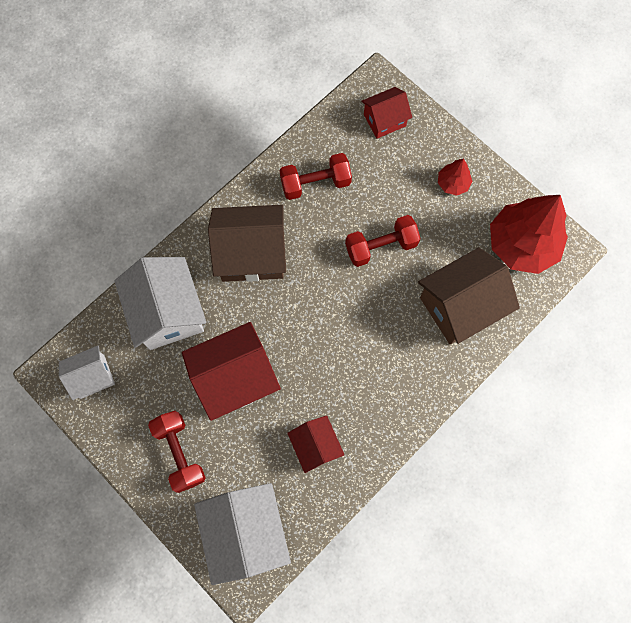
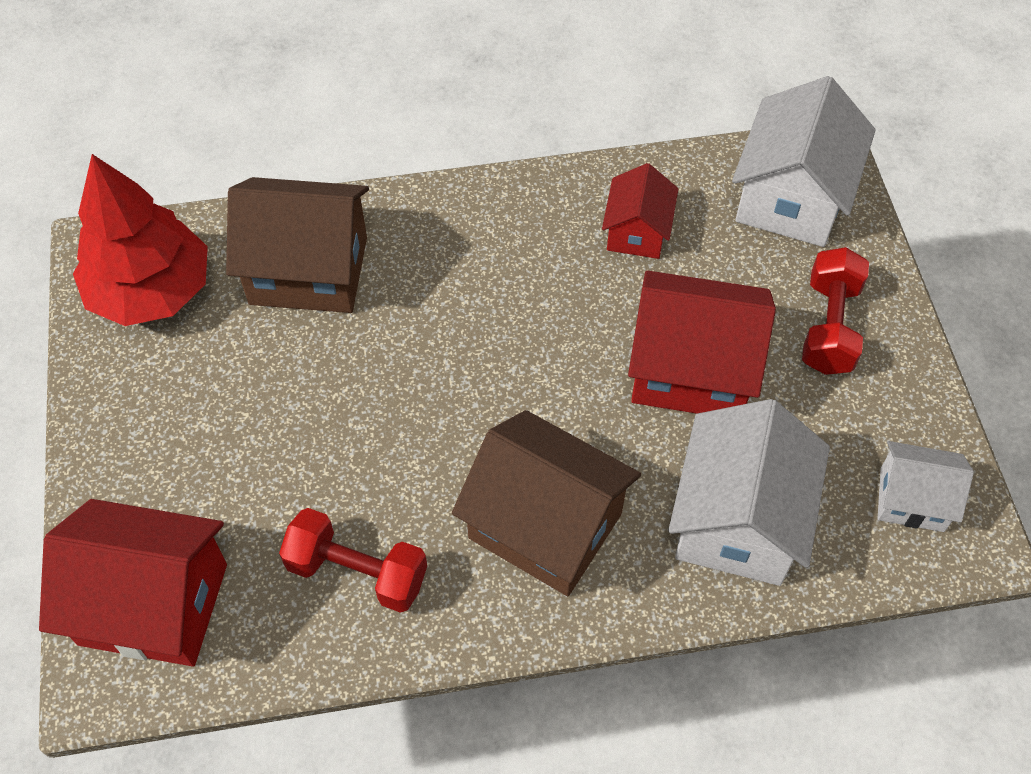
camera: 145 degrees left, 15 degrees down
red dumbbell [345,215,421,267] -> none
red house [361,87,412,139] -> red house [39,499,227,666], size x1.75
red tree [438,158,472,196] -> none

